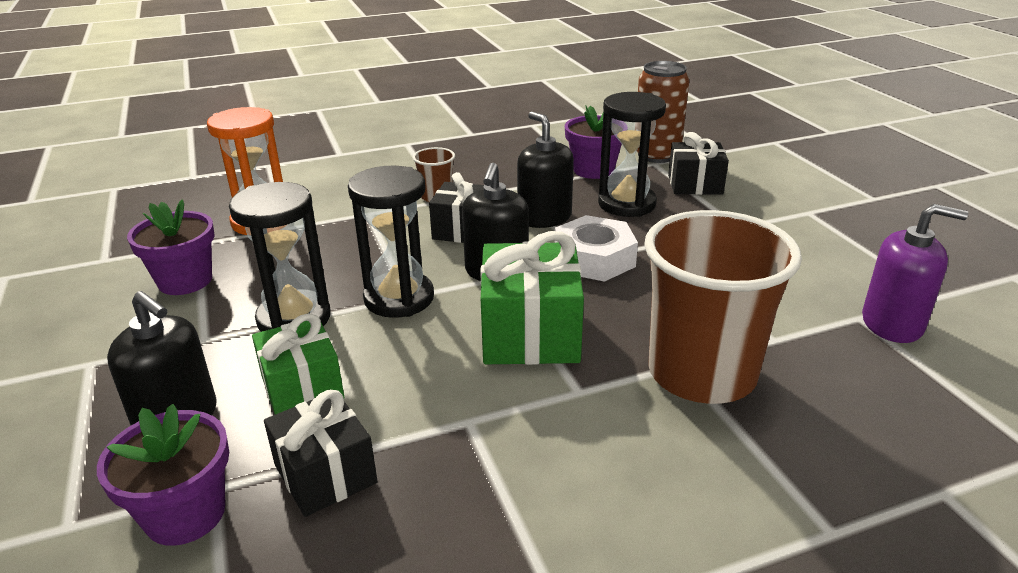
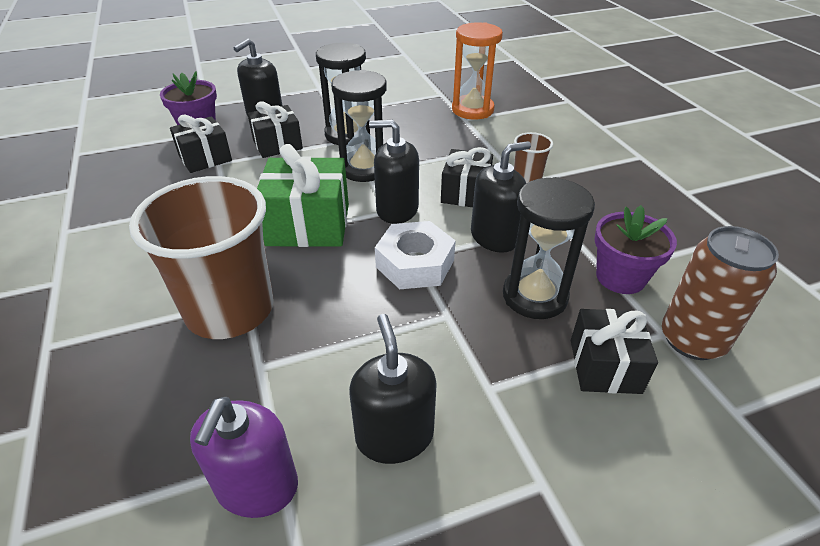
camera: 90 degrees right, 10 degrees up
purple flower pot [127,200,215,295] -> none
green gift [252,313,344,414] -> black gift [247,101,303,158]
none -> black soap dispenser [349,314,437,464]

